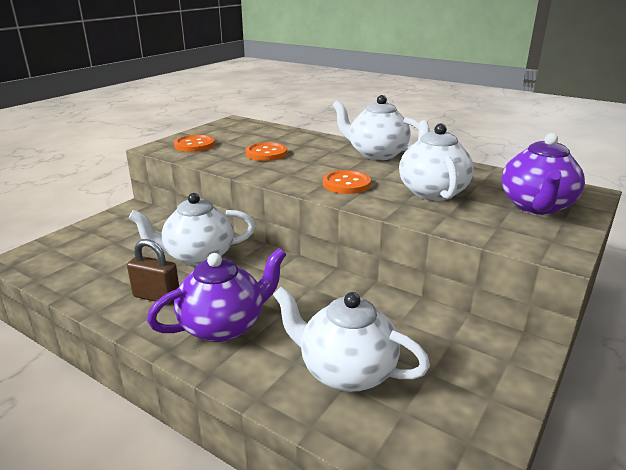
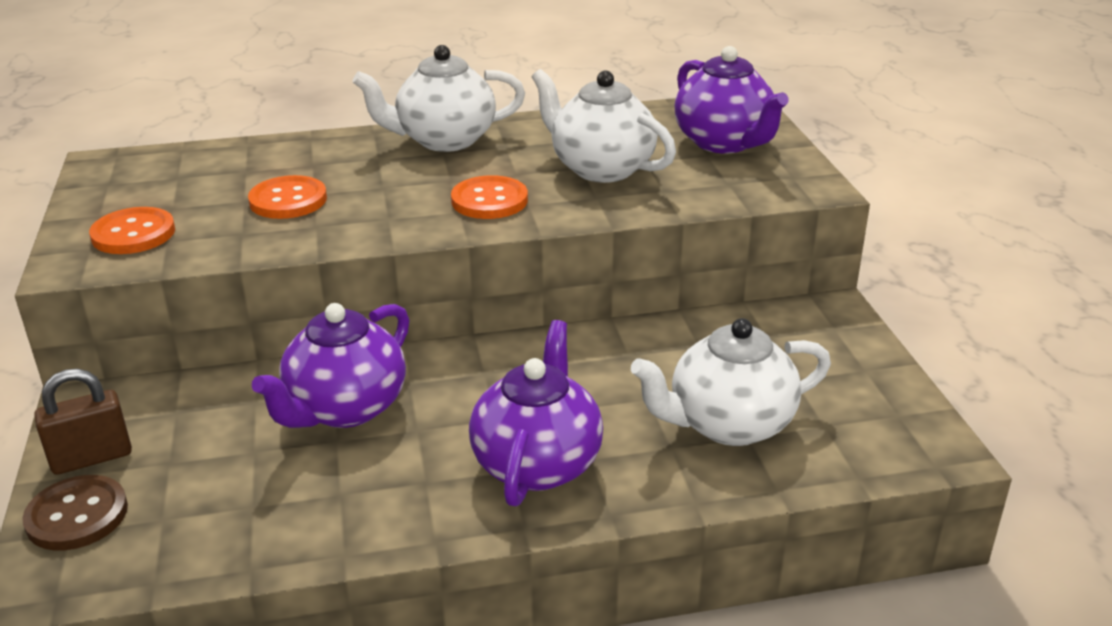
camera: 45 degrees left, 5 degrees up
brown padlock [127,239,179,305] -> brown padlock moved to [34,369,132,475]
white teapot [129,193,255,266] -> purple teapot [252,303,409,428]
none -> brown button [22,475,128,550]

